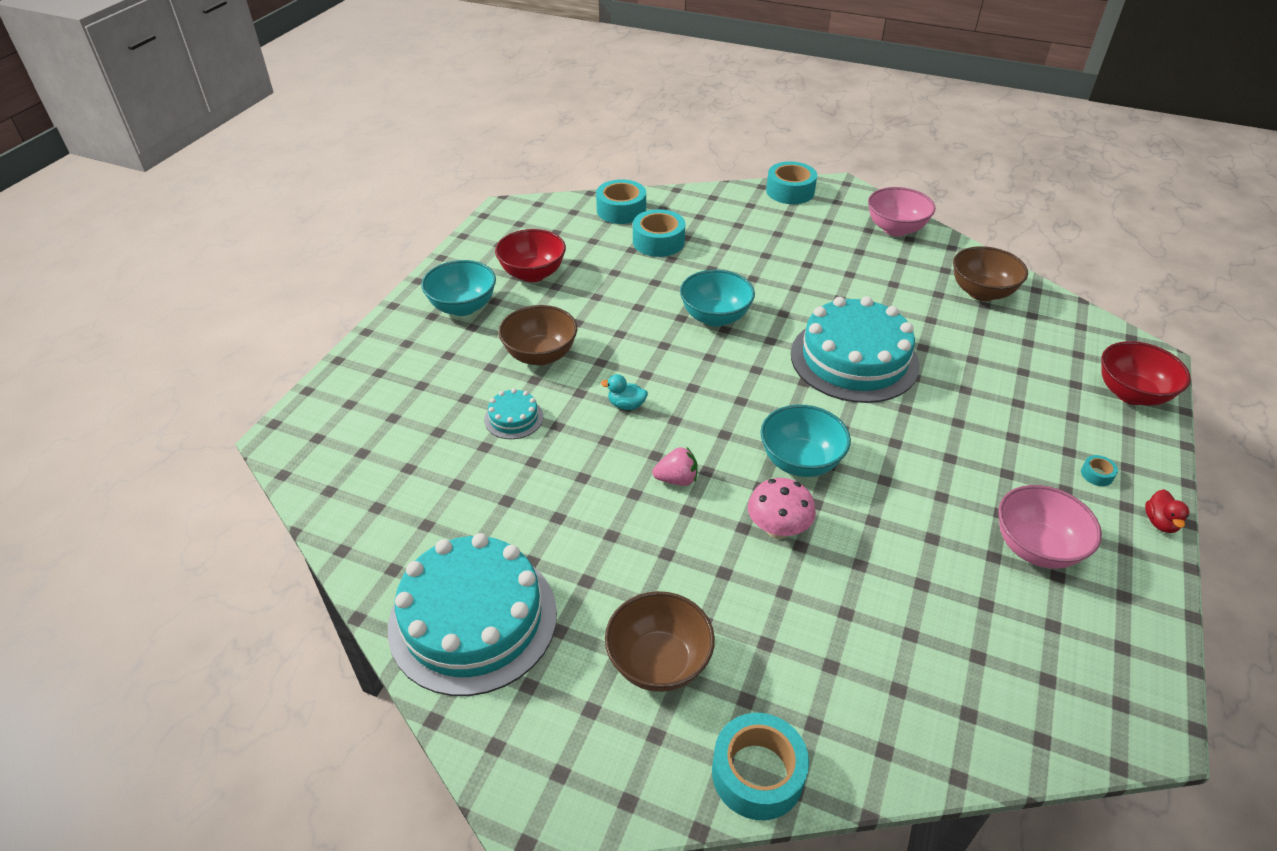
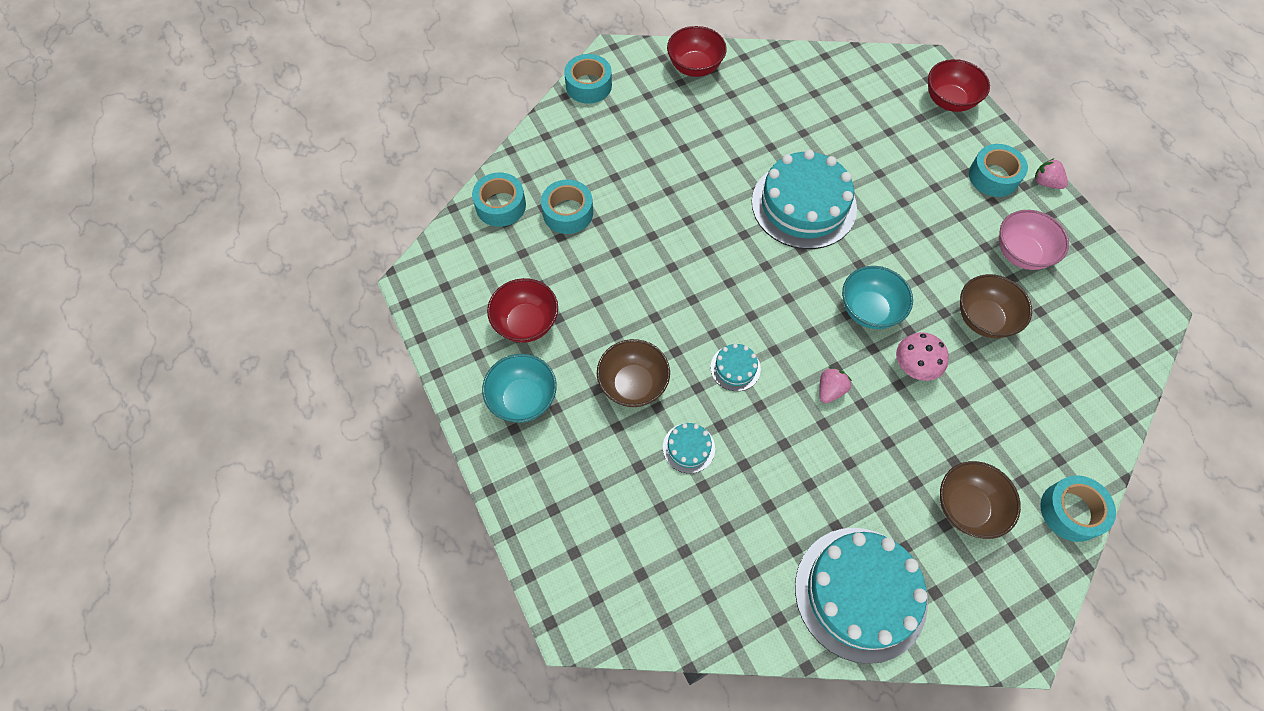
camera: 50 degrees left, 20 degrees up
turquoise duck [601,374,648,410] -> turquoise cake [710,343,761,391]
turquoise bowl [680,270,755,327] -> none
pink bowl [868,187,936,236] -> red bowl [667,26,727,77]
brown bowl [953,246,1028,301] -> brown bowl moved to [960,274,1032,338]
turquoise tape [1081,455,1118,486] -> turquoise tape [969,144,1028,197], size x2.28
red duck [1145,489,1189,533] -> pink strawberry [1035,158,1068,189]

